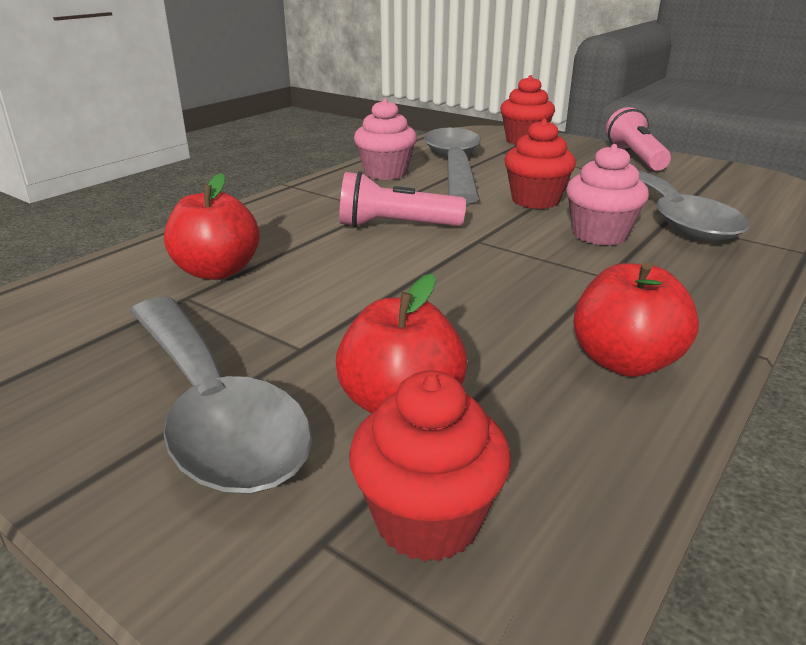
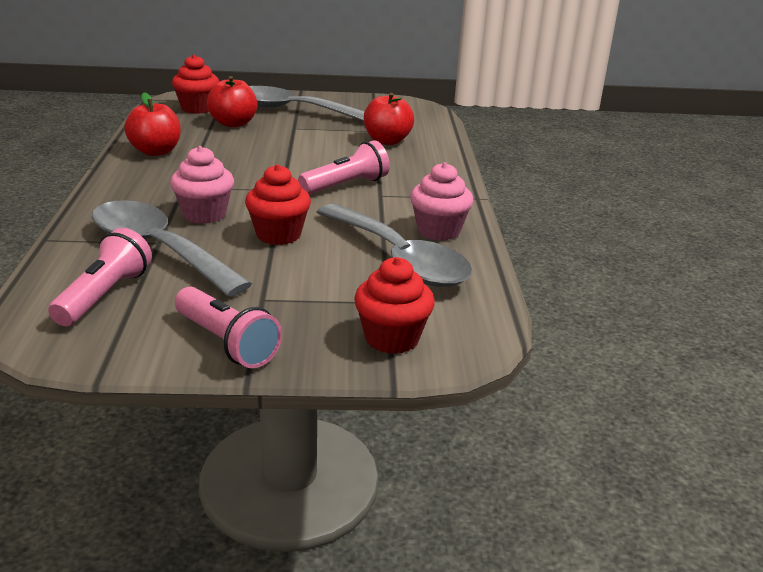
camera: 140 degrees right, 0 degrees up
none -> pink flashlight [48,228,152,326]

